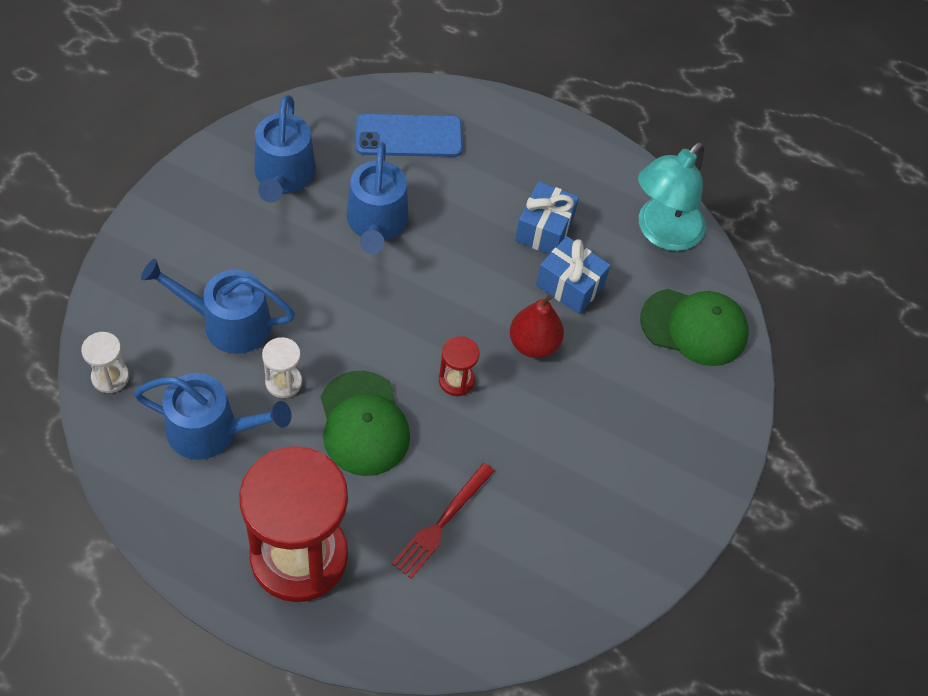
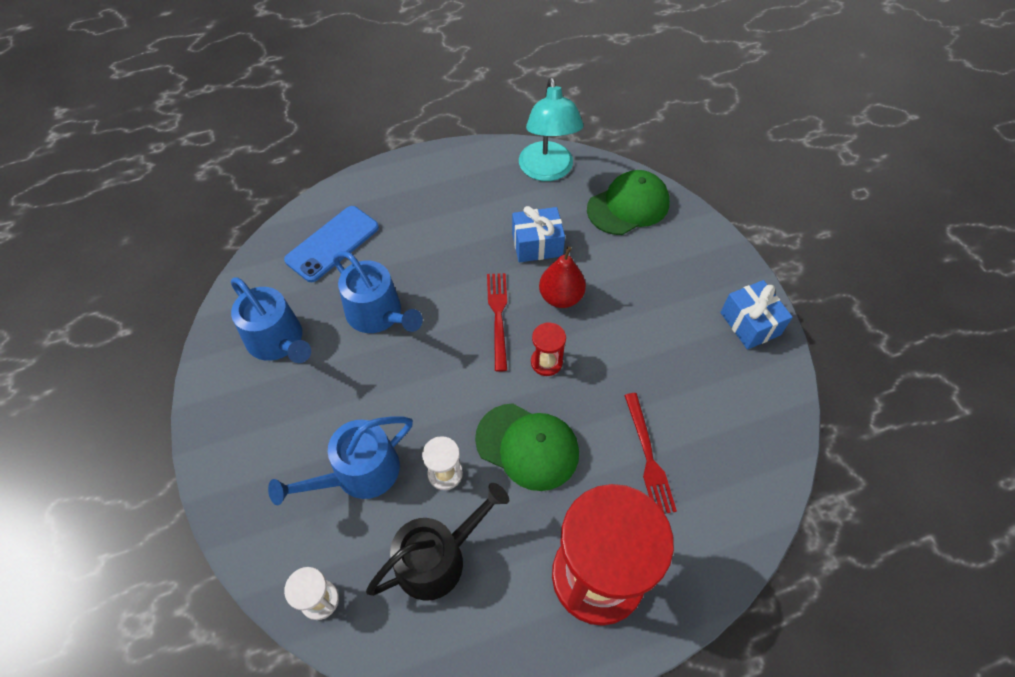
camera: 40 degrees left, 0 degrees up
blue watering can [134,373,291,460] -> black watering can [366,483,509,601]
blue gift [515,181,579,254] -> blue gift moved to [720,280,793,349]
none -> red fork [487,273,507,372]

